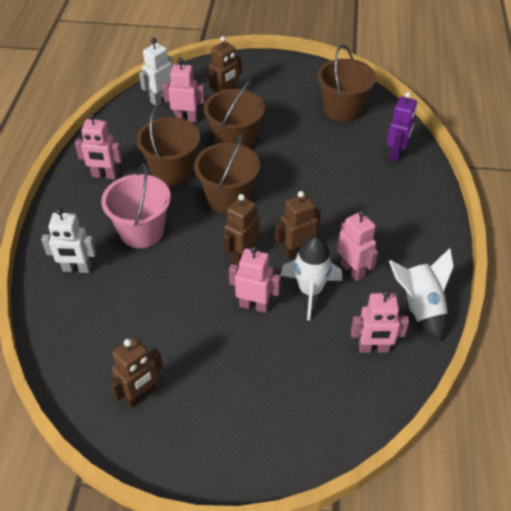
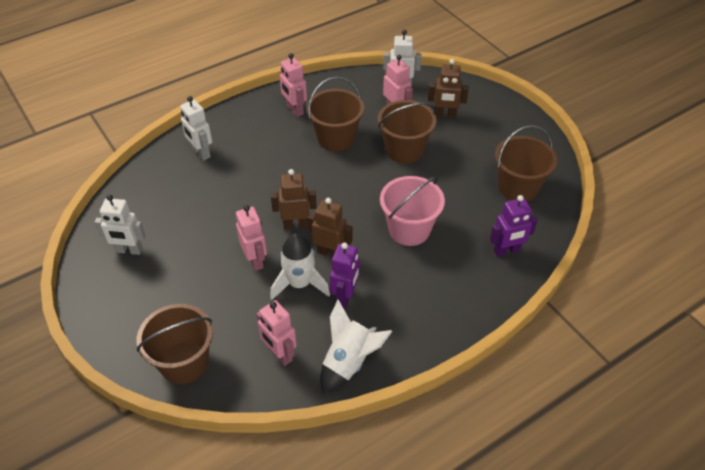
camera: 50 degrees right, 0 degrees up
pink bucket [101,163,171,248] -> pink bucket moved to [380,176,445,246]
brown robot [109,337,163,408] -> white robot [94,195,146,255]
brown bucket [194,133,260,214] -> brown bucket moved to [137,304,213,384]
pink robot [338,210,378,281] -> purple robot [330,242,359,308]

